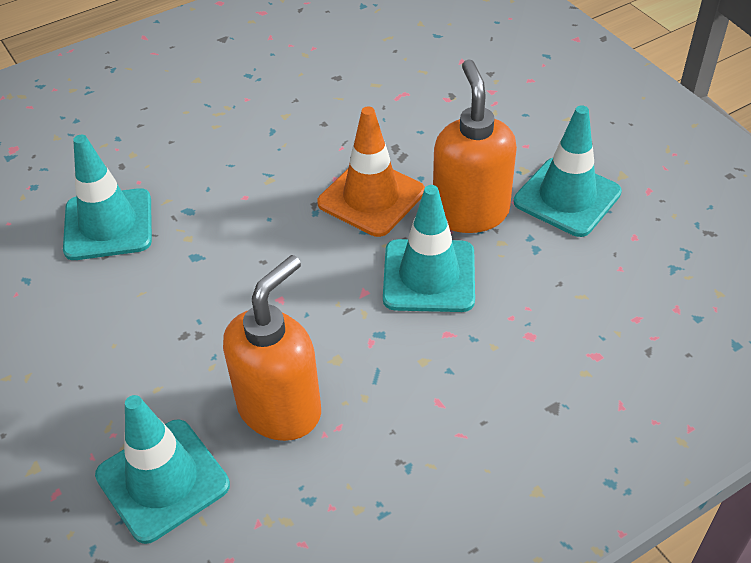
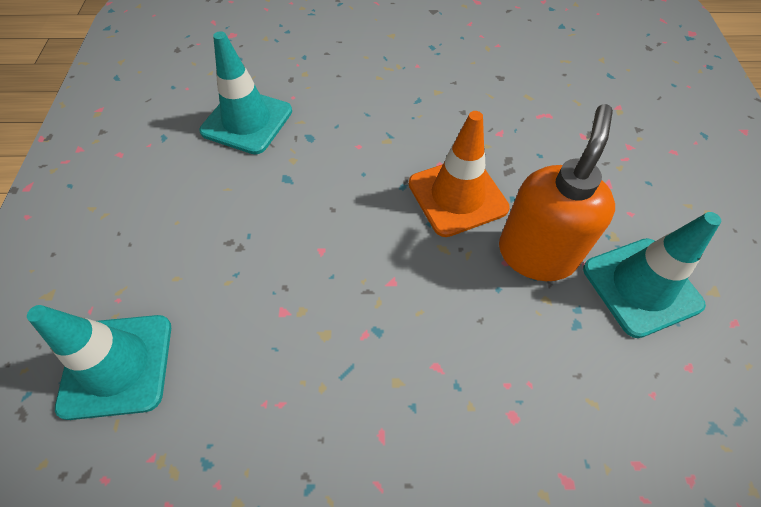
camera: 30 degrees right, 10 degrees up
orange soap dispenser [223,255,321,441] -> none
turquoise traffic cone [383,185,475,312] -> none

